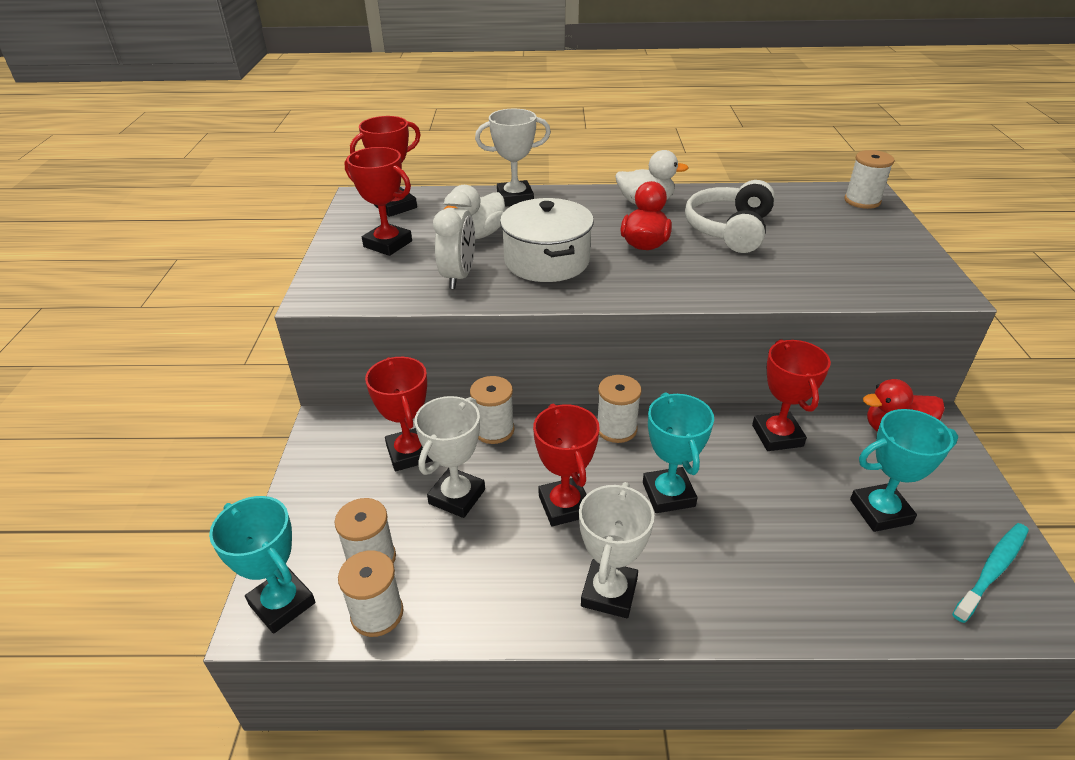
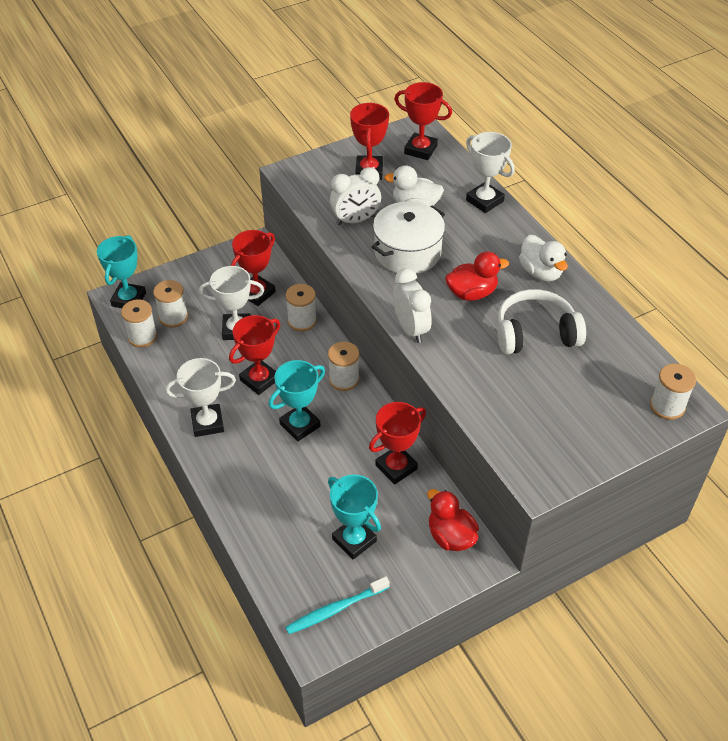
camera: 60 degrees right, 10 degrees up
turquoise toothbrush [952,523,1029,623] -> turquoise toothbrush turned 135 degrees clockwise [285,576,390,634]
none -> white clock [393,268,432,343]

